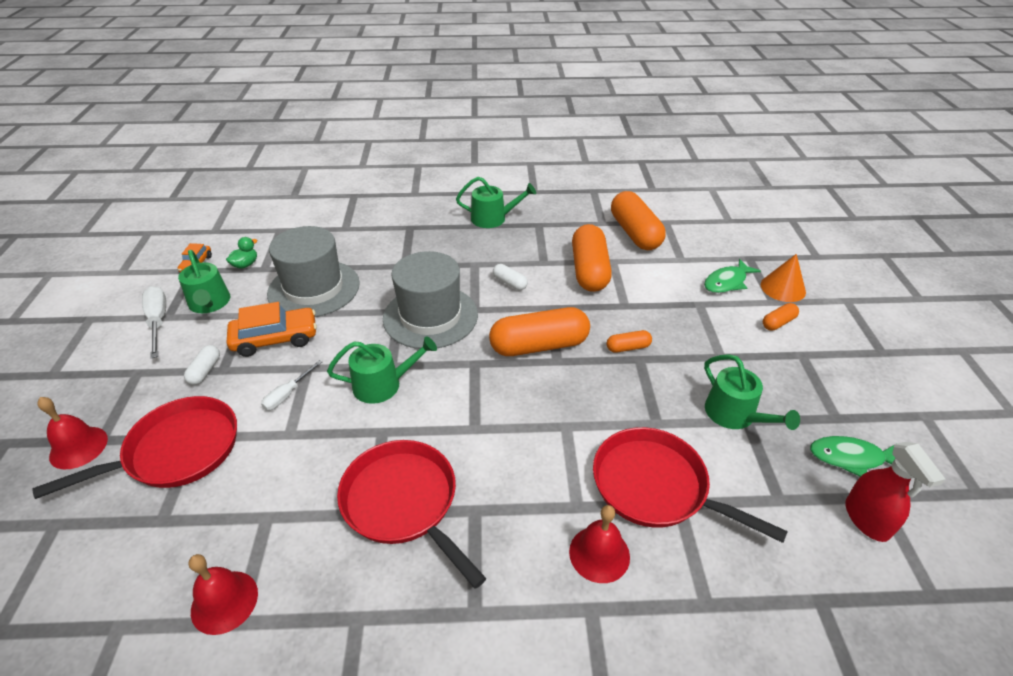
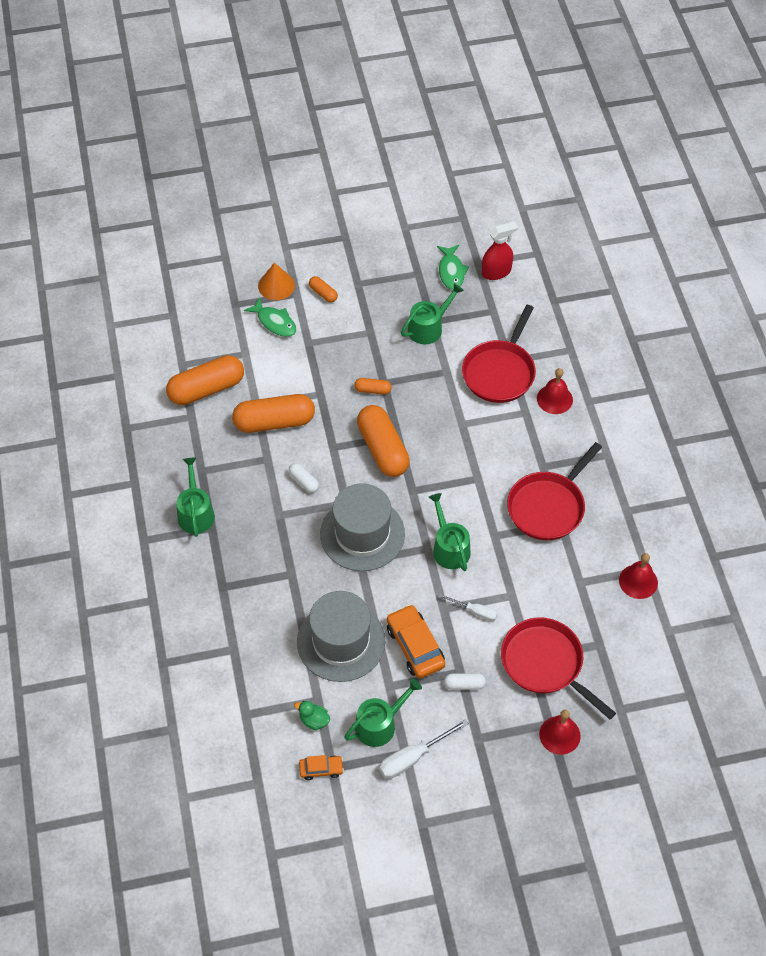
camera: 100 degrees left, 15 degrees up
white capsule [493,264,528,290] -> white capsule turned 75 degrees counterclockwise [289,463,319,493]
orange capsule [607,330,652,353] -> orange capsule turned 60 degrees counterclockwise [354,378,392,395]

